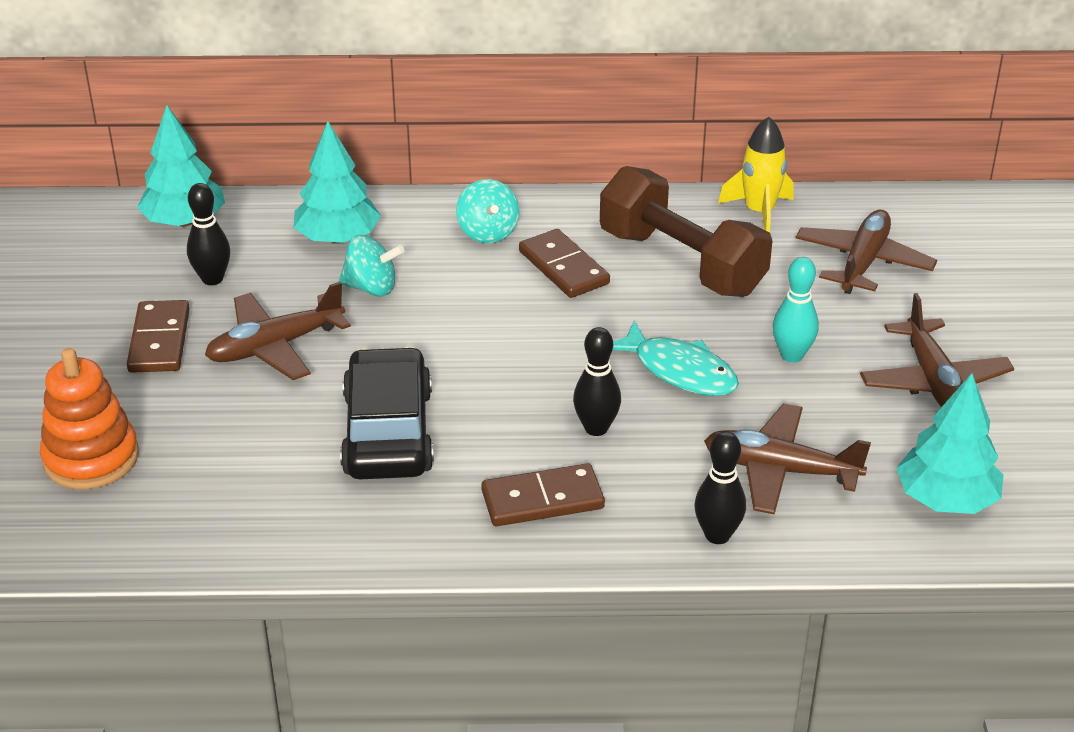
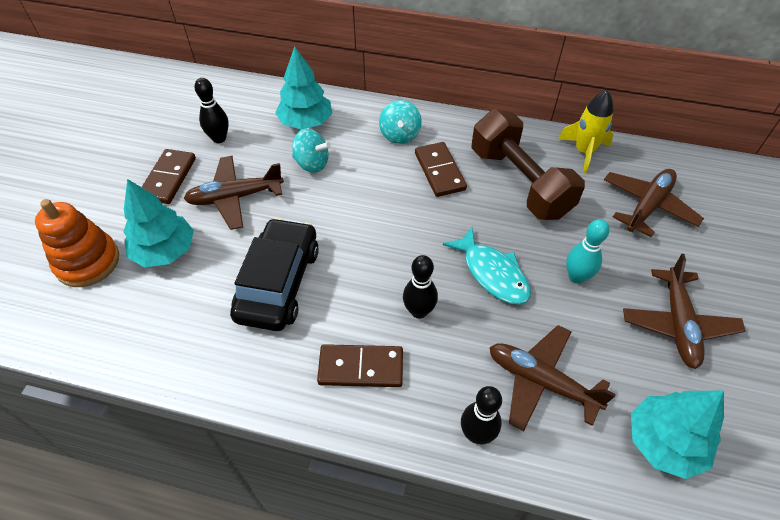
camera: 15 degrees right, 15 degrees up
turquoise tree [137,105,225,227] -> turquoise tree moved to [123,179,194,267]

